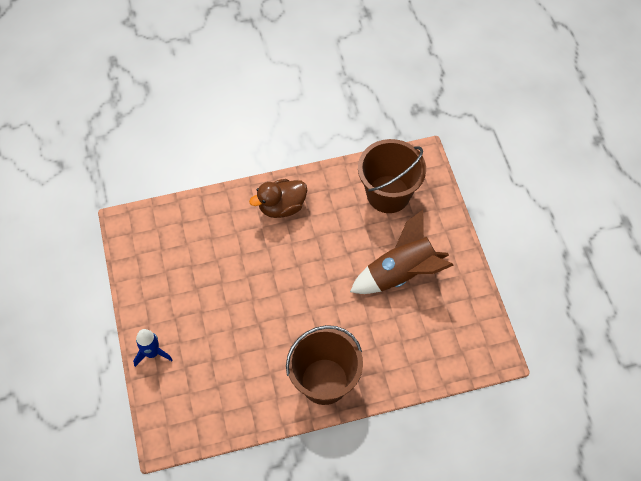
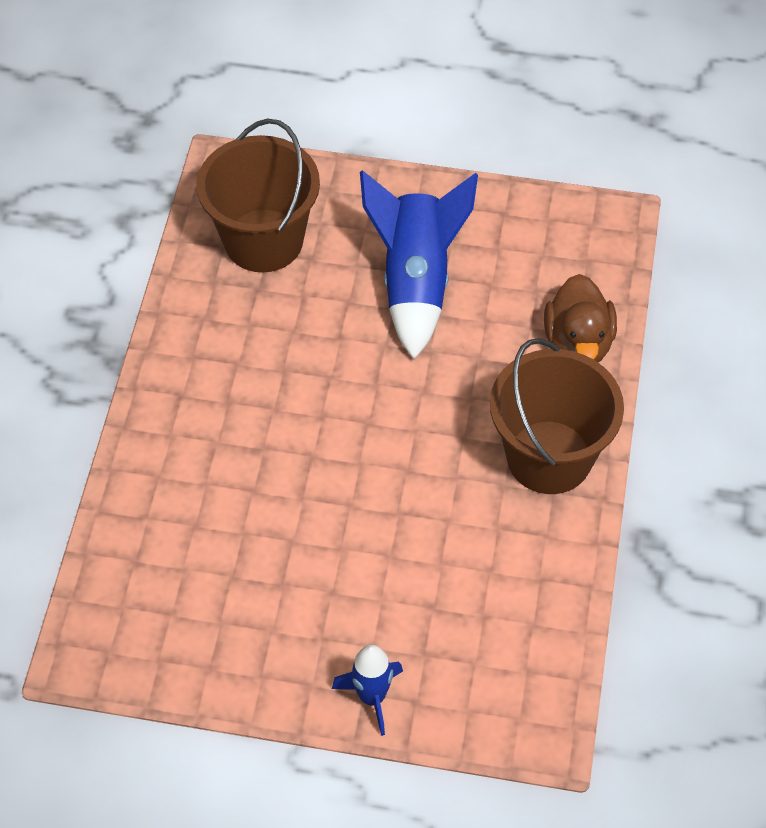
camera: 65 degrees left, 5 degrees down
brown duck [249,179,307,218] -> brown duck moved to [544,274,617,362]
brown rocket [350,210,454,294] -> blue rocket [360,170,478,359]

